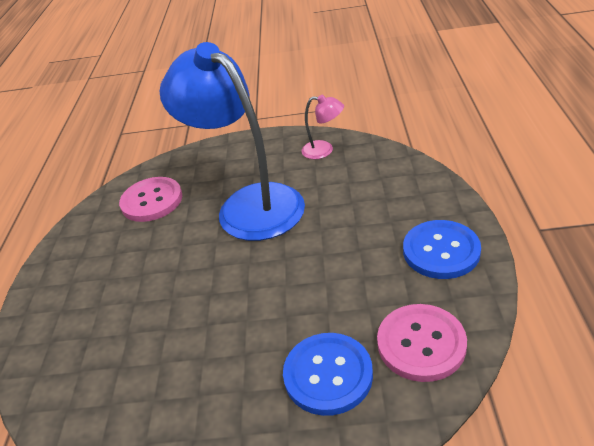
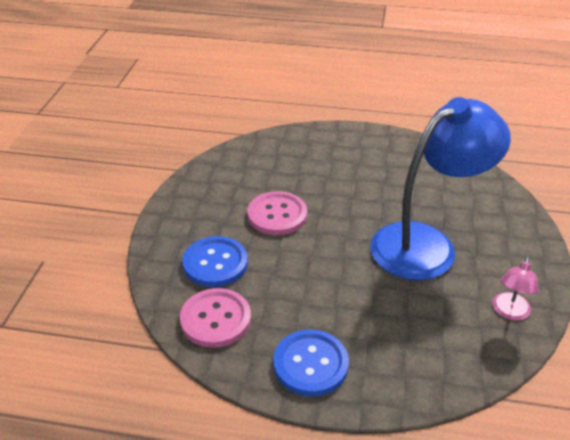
camera: 95 degrees right, 0 degrees up
pink button [119,177,182,222] -> pink button moved to [247,191,307,235]

